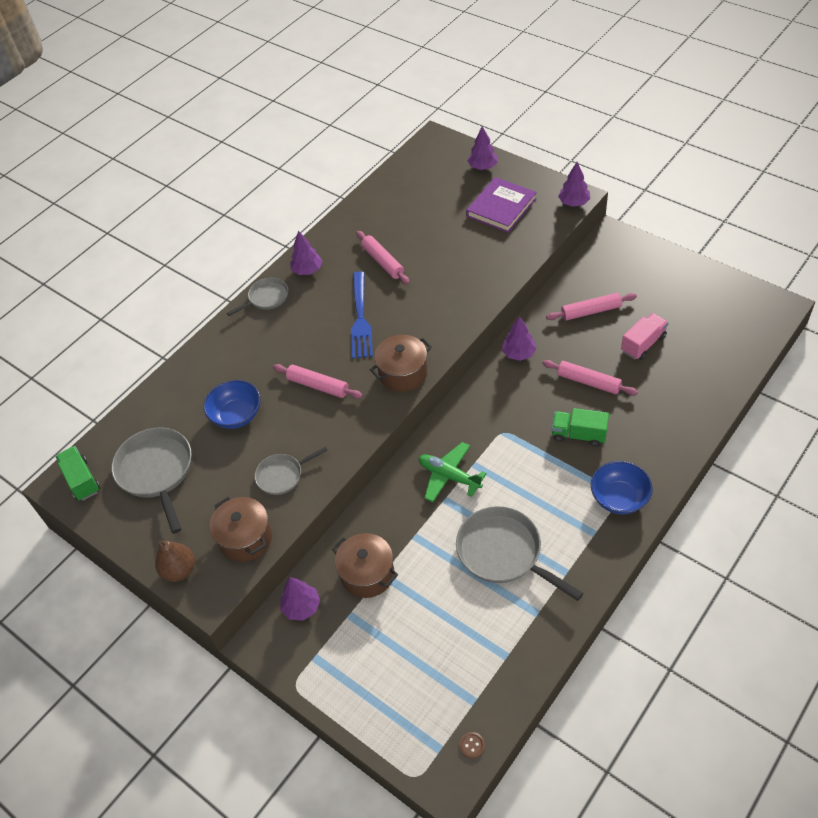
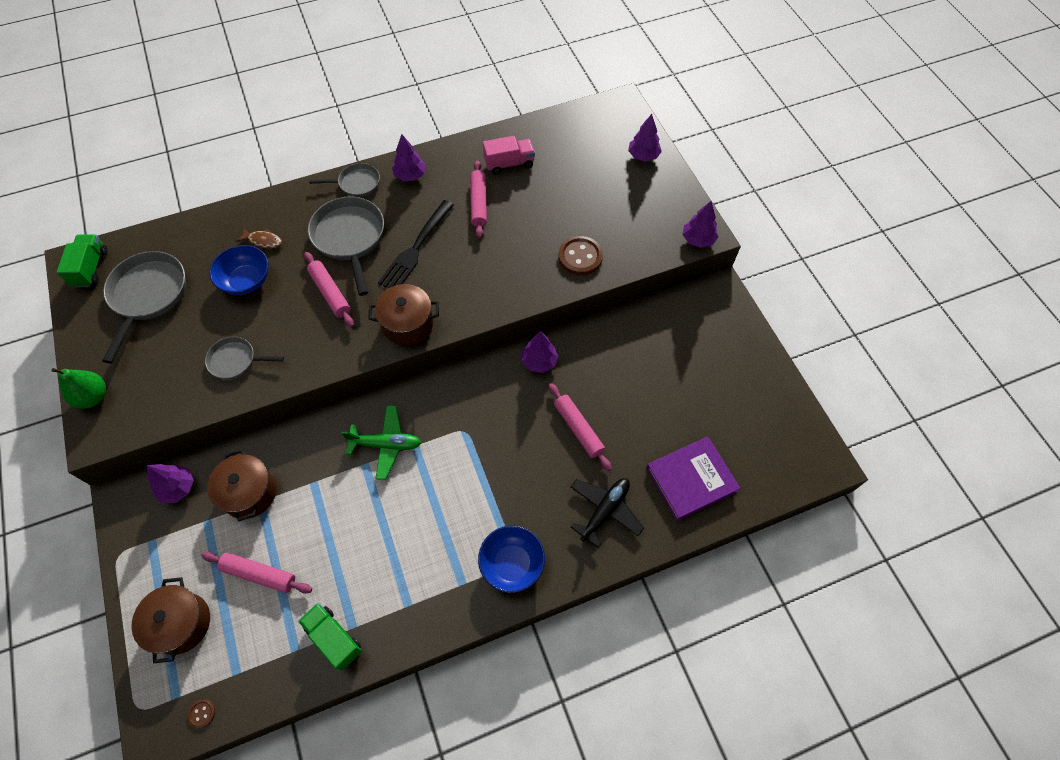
camera: 25 degrees right, 10 degrees up
brown pear [155,540,195,582] -> green pear [51,368,106,409]
brown pot [209,497,272,562] -> brown pot moved to [131,577,210,664]
blue fork [351,271,373,359] -> black fork [378,200,454,288]
green plane [419,442,487,502] -> green plane turned 120 degrees clockwise [341,405,421,480]
grey pan [456,506,583,601] -> grey pan moved to [308,197,384,296]
purple book [466,177,537,233] -> purple book moved to [646,437,741,521]
pink rolling pin [546,293,637,321] -> pink rolling pin moved to [202,552,312,594]
green truck [552,408,609,447] -> green truck moved to [298,603,362,671]
pink truck [621,313,669,360] -> pink truck moved to [483,136,535,175]
none -> brown fish [236,228,283,249]
none -> brown button [558,236,603,275]
none -> black plane [571,478,644,548]

